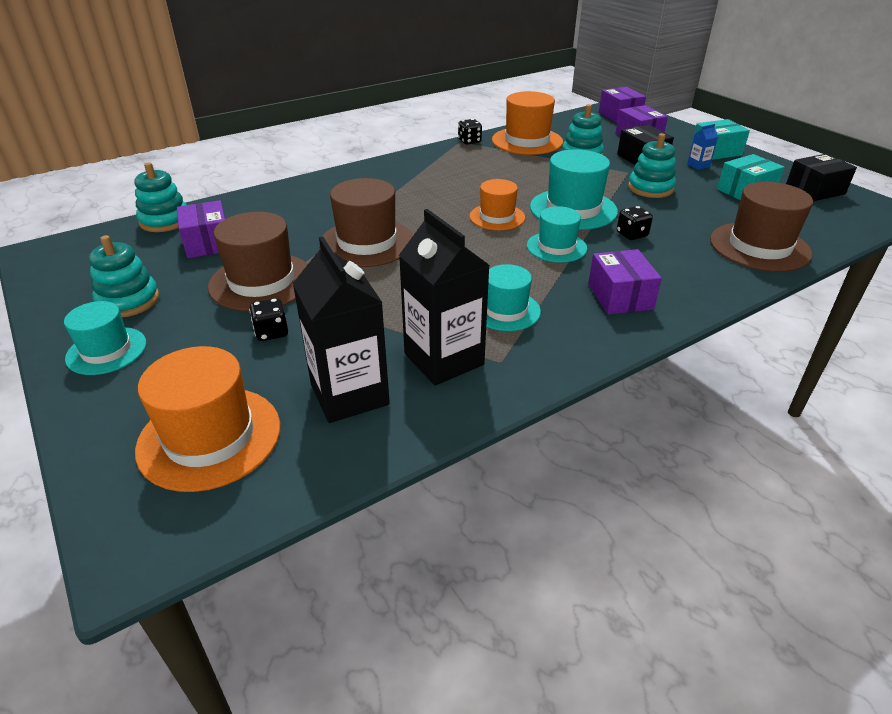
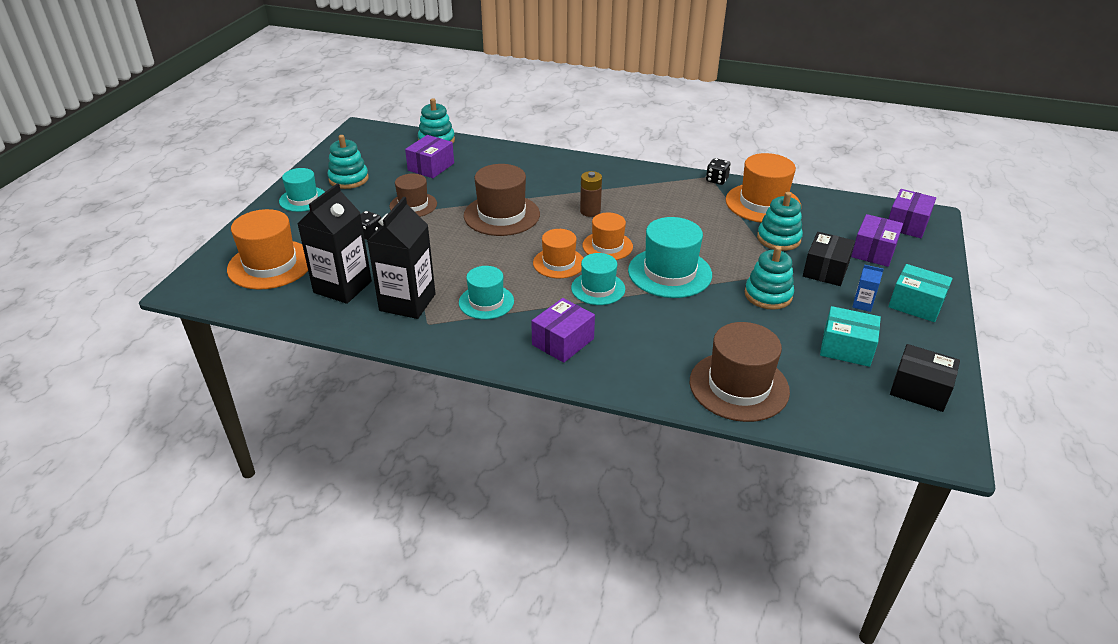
camera: 50 degrees right, 0 degrees up
brown hat [208,212,308,311] -> brown hat [389,174,437,217], size x0.63
black dice [617,206,653,240] -> none
none -> orange hat [533,229,583,278]
none -> brown battery [580,171,602,217]

